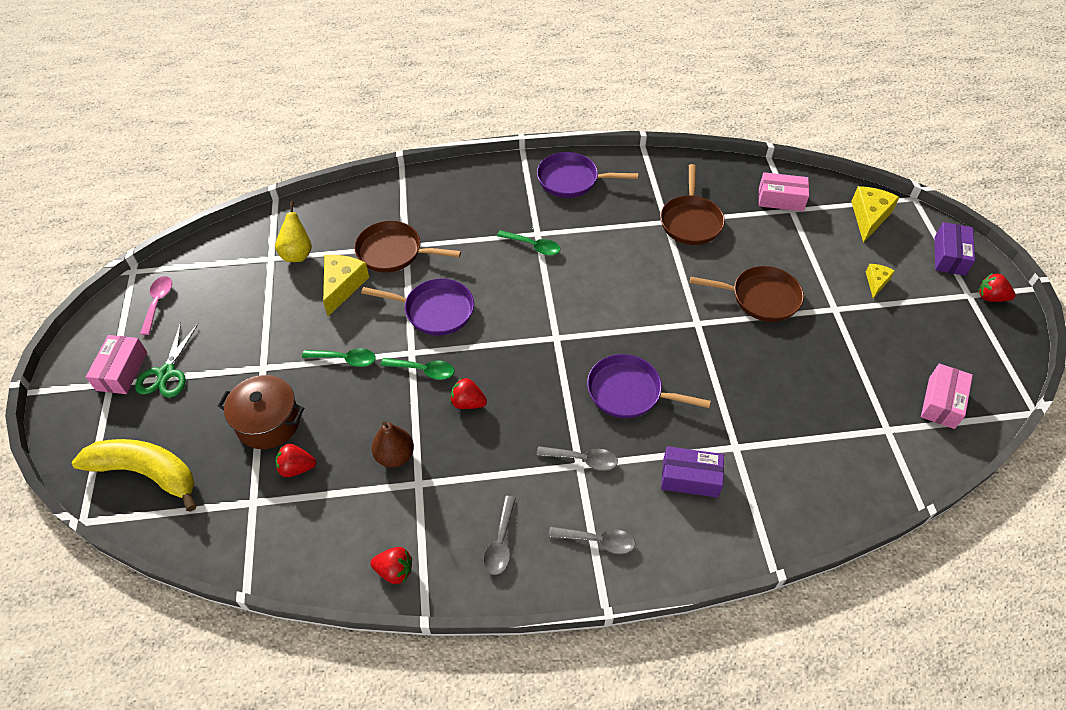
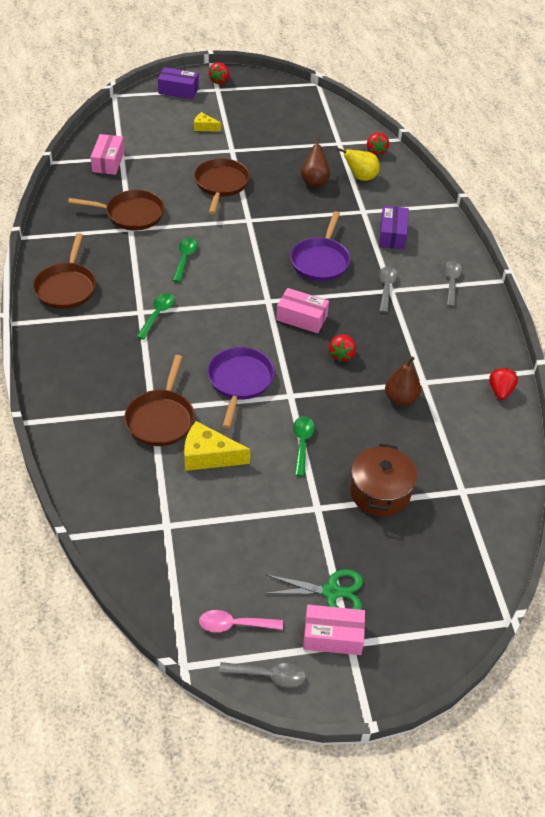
camera: 95 degrees left, 5 degrees down
yellow banana [72,439,197,512] -> none
yellow pear [275,201,312,262] -> yellow pear moved to [337,148,380,181]
red strawberry [275,444,316,477] -> red strawberry moved to [367,133,389,155]
green spoon [381,358,454,380] -> green spoon moved to [173,238,198,282]
grey spoon [483,496,516,575] -> grey spoon moved to [219,662,306,688]
purple pan [537,152,638,198] -> brown pan [33,233,96,309]
yellow cheese [851,186,900,243] -> none
pink box [921,364,973,429] -> pink box moved to [276,288,329,333]
none -> brown pear [301,136,330,187]

